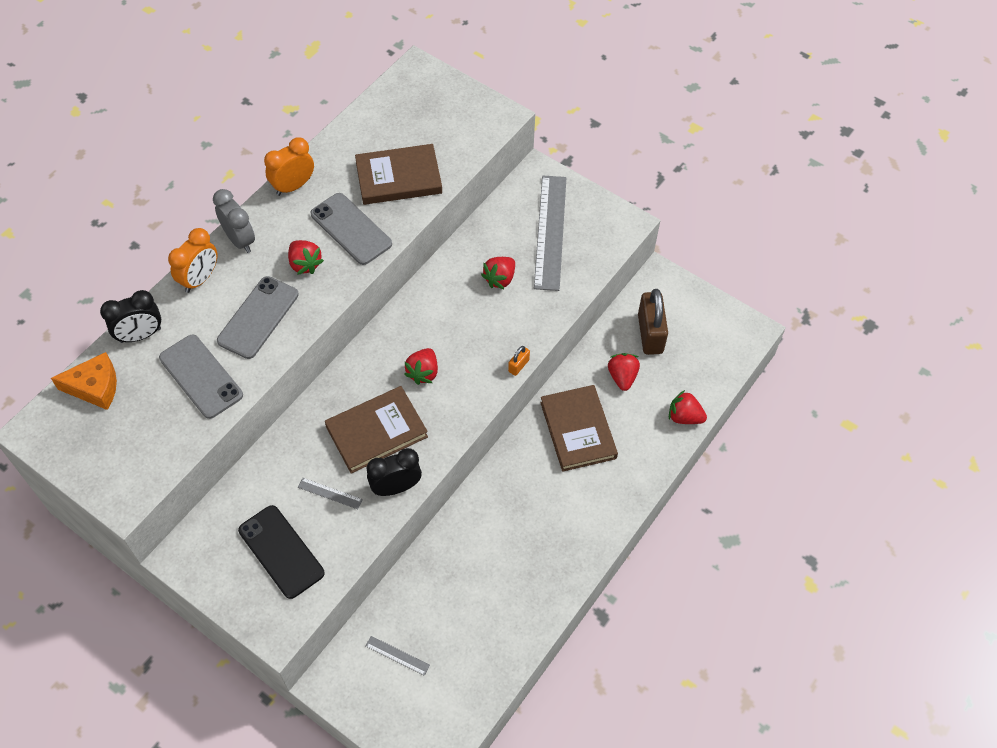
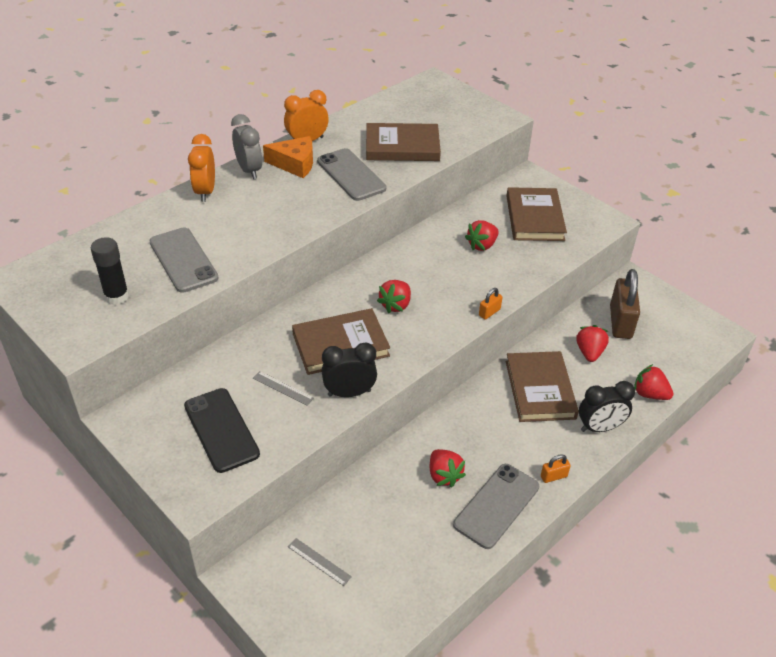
camera: 10 degrees right, 15 degrees down
orange cheese [51,352,117,410] -> orange cheese moved to [263,136,313,178]
black clock [100,290,161,343] -> black clock moved to [579,381,635,432]
orange clock [168,228,217,293] -> orange clock turned 135 degrees clockwise [188,134,215,202]
grey phone [217,276,299,359] -> grey phone moved to [453,464,539,549]
red strawberry [288,240,324,275] -> red strawberry moved to [430,449,466,488]
grey ruler [534,176,566,291] -> brown book [506,187,567,241]
none -> black glue stick [91,237,129,305]
none -> orange padlock [541,454,571,483]

